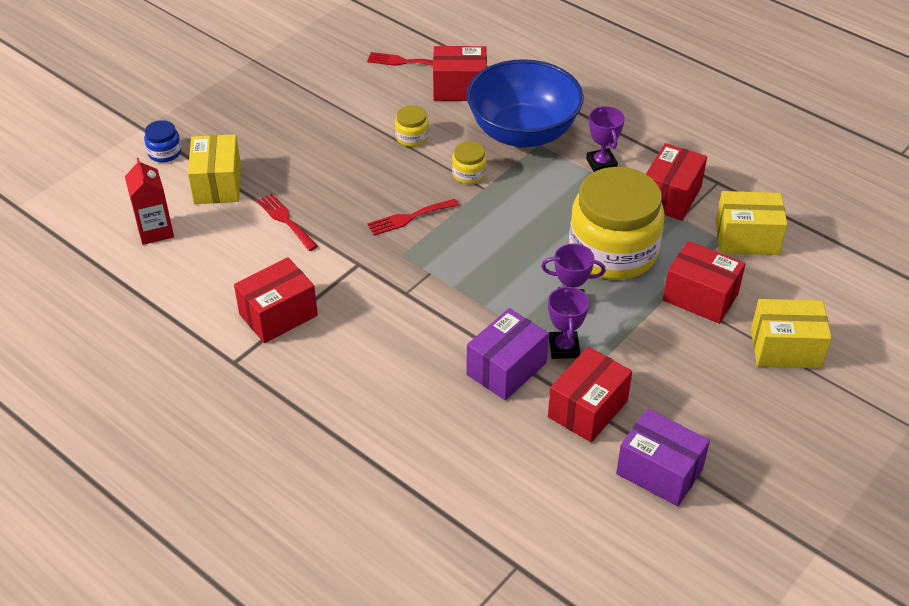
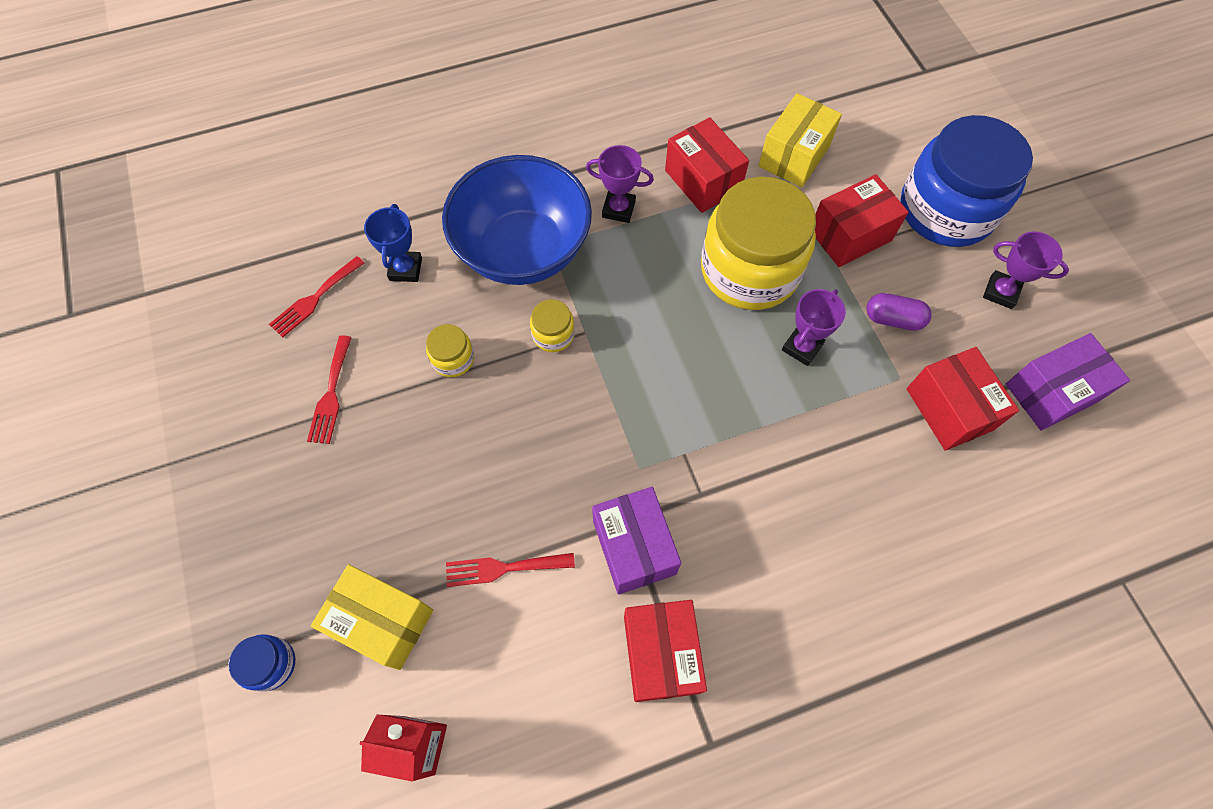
camera: 60 degrees left, 20 degrees up
red fork [367,199,459,236] -> red fork moved to [307,335,352,444]
red box [433,46,487,101] -> blue trophy [364,204,422,282]
purple box [466,308,549,400] -> purple box moved to [592,487,681,595]
purple trophy [548,285,589,359] -> purple trophy moved to [983,231,1069,309]
yellow box [751,299,832,368] -> blue jar [900,115,1033,247]
none -> purple capsule [866,293,932,331]

